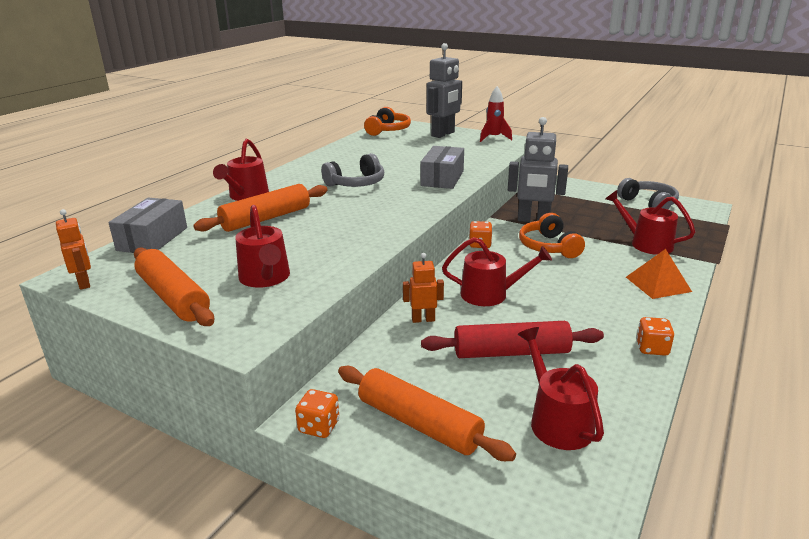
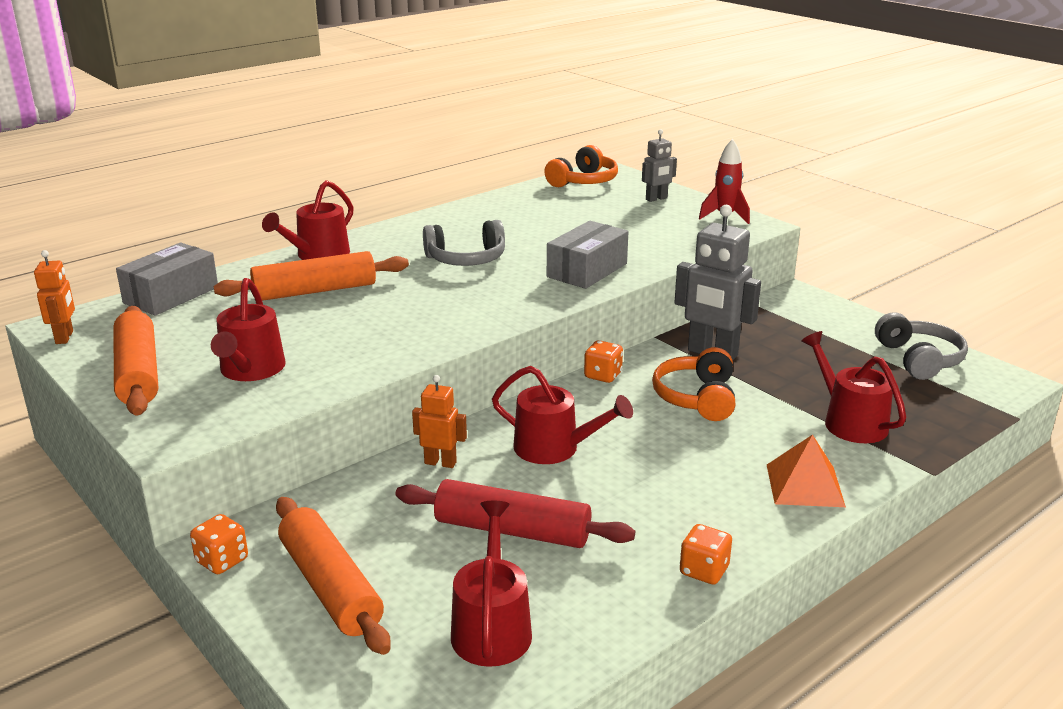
camera: 20 degrees right, 0 degrees up
grey robot [427,43,462,138] -> grey robot [642,129,677,202], size x0.54

